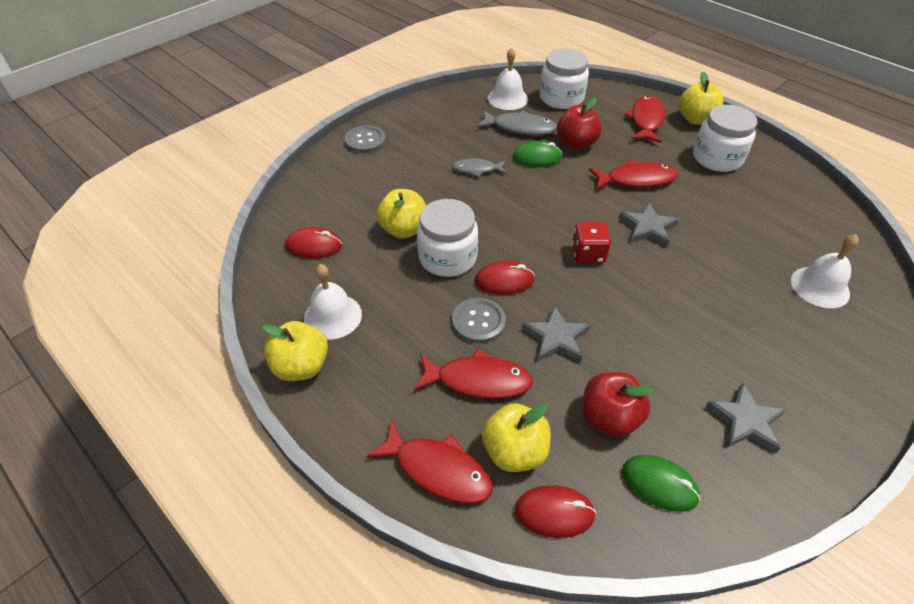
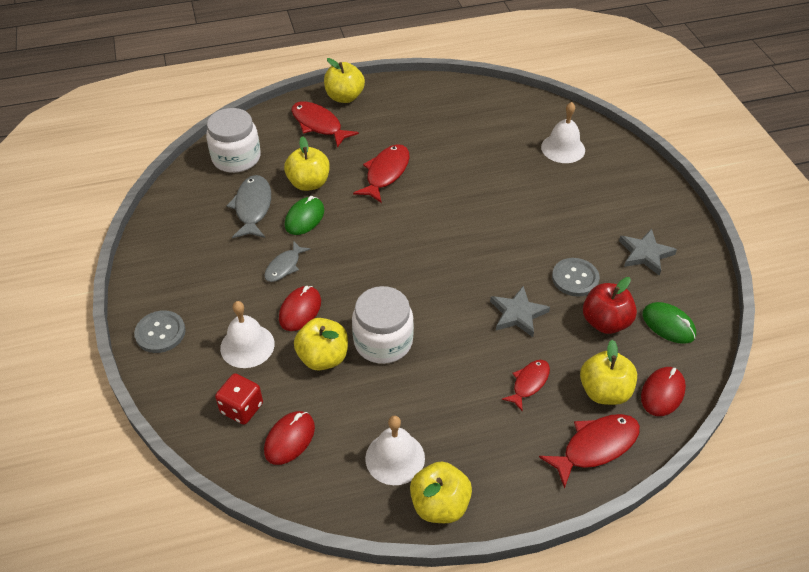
camera: 60 degrees left, 0 degrees up
red fish [414,349,533,399] -> red fish [502,360,550,411], size x0.63
grey button [452,298,506,343] -> grey button moved to [552,258,600,297]
red mouse [475,261,535,295] -> red mouse moved to [279,286,321,331]
grey fish [477,110,557,135] -> grey fish turned 45 degrees counterclockwise [227,175,271,238]
white bell [488,48,528,110] -> white bell moved to [220,301,275,368]
red apple [557,98,602,150] -> yellow apple [284,136,330,191]
red dice [572,222,611,263] -> red dice moved to [215,373,263,425]
grey star [619,203,679,247] -> none
green mouse [622,455,701,512] -> green mouse turned 75 degrees clockwise [642,302,696,344]
white jar [693,105,757,172] -> none

